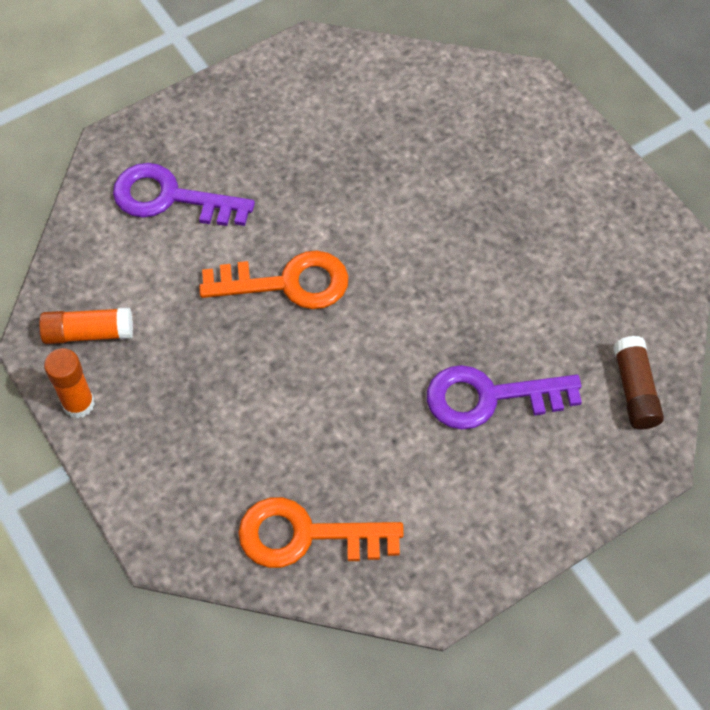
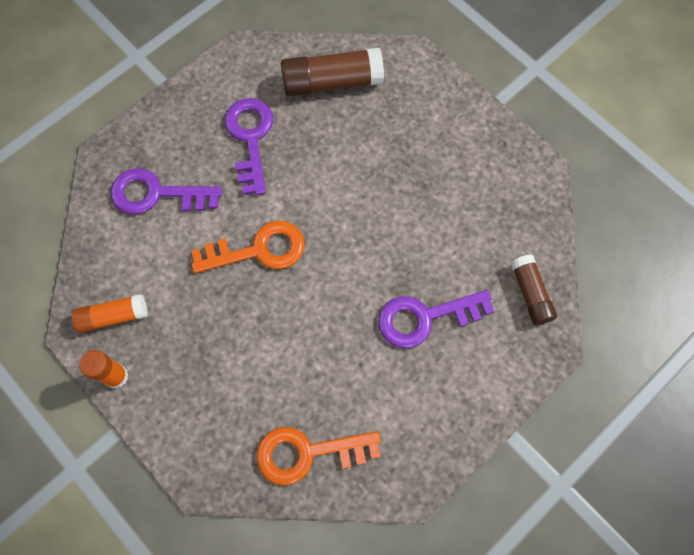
camera: 10 degrees left, 10 degrees up
none -> purple key [225,98,273,195]
none -> brown glue stick [281,48,384,97]

